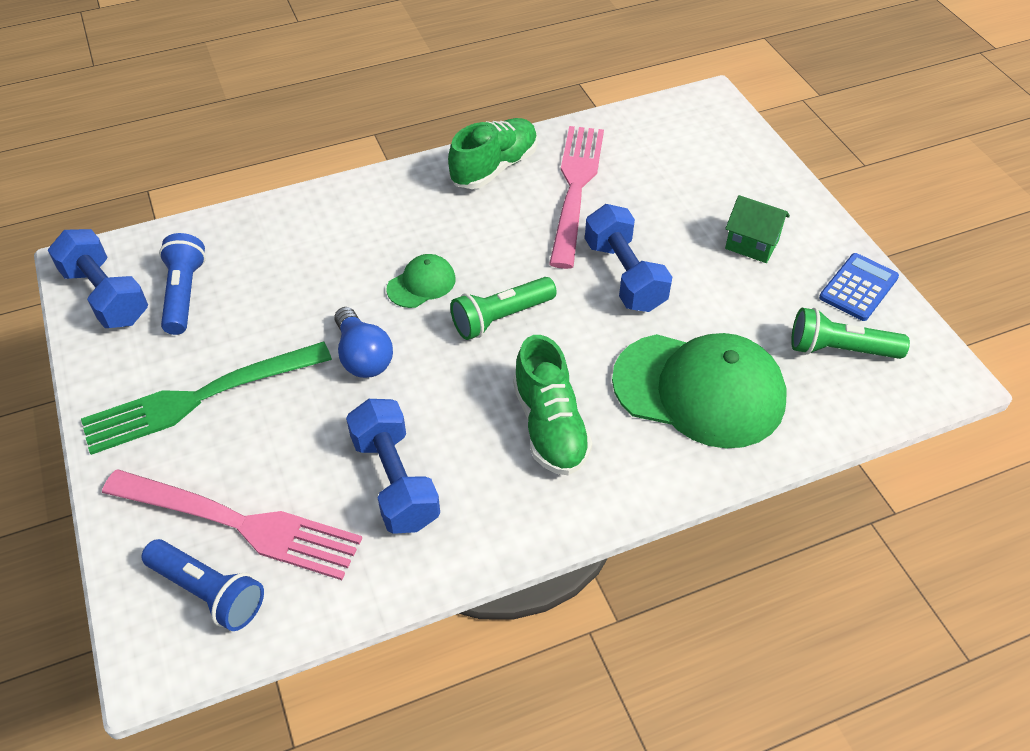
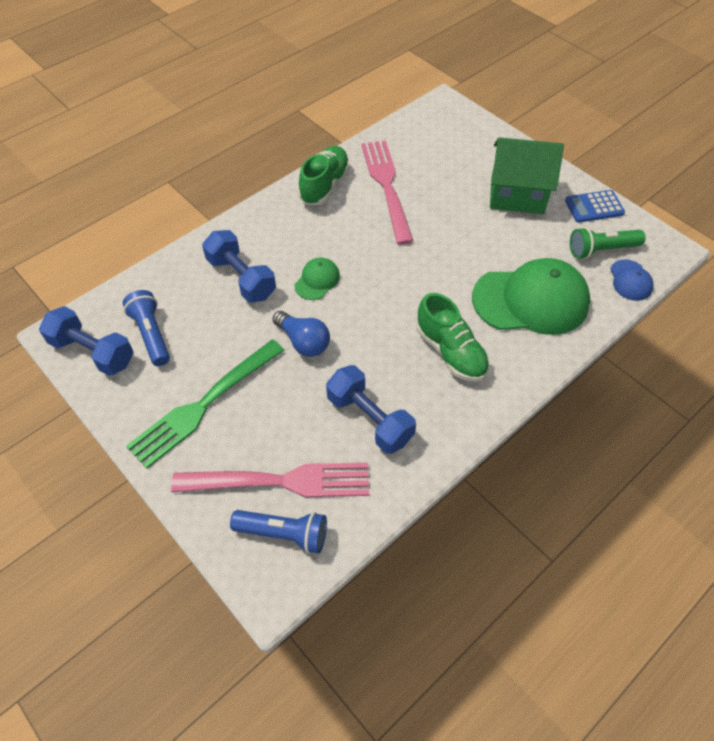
camera: 20 degrees left, 5 degrees up
green flashlight [450,277,557,340] -> none
blue dumbbell [585,204,672,312] -> blue dumbbell moved to [202,230,276,303]
green house [725,195,790,263] -> green house [490,137,564,214], size x1.80
blue calculator [819,253,899,321] -> blue calculator turned 120 degrees counterclockwise [565,190,625,223]
none -> blue cap [610,259,654,301]

